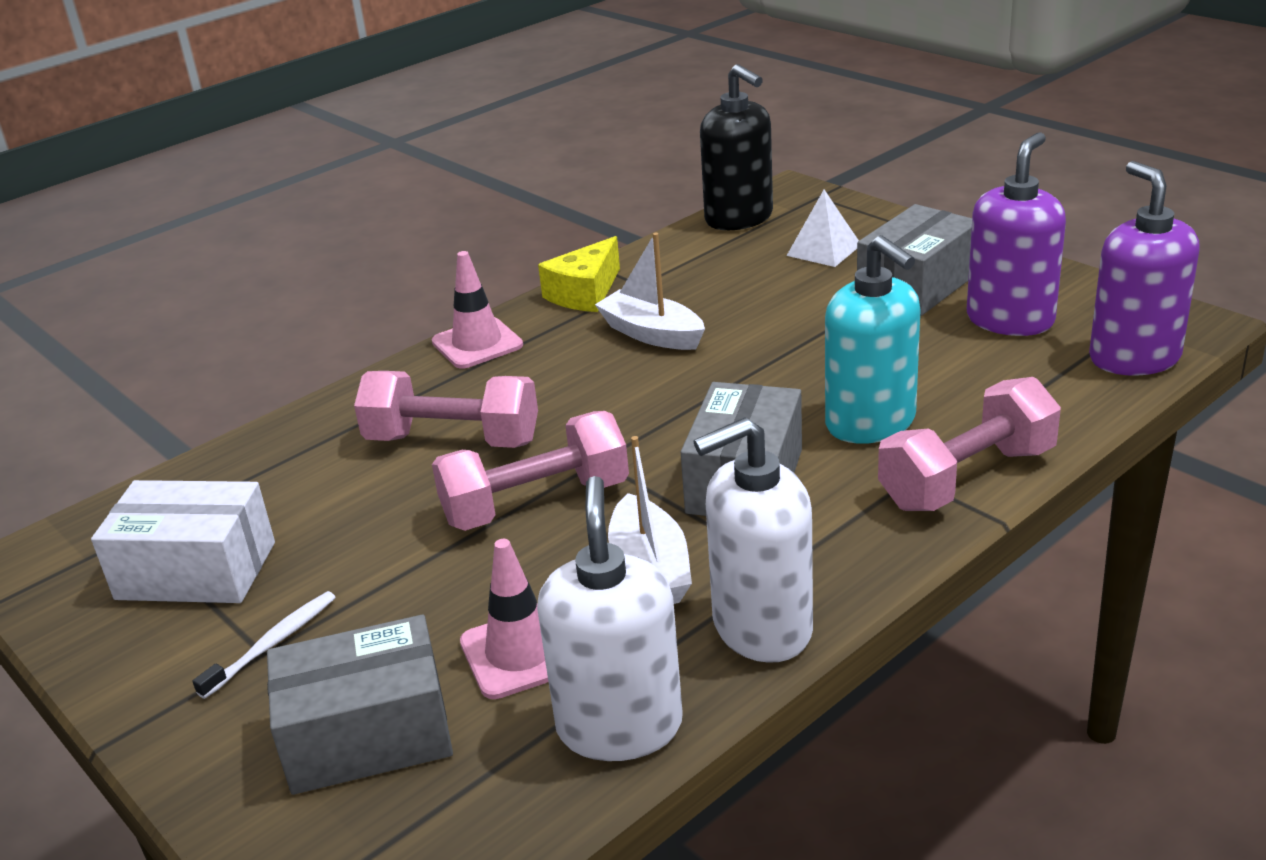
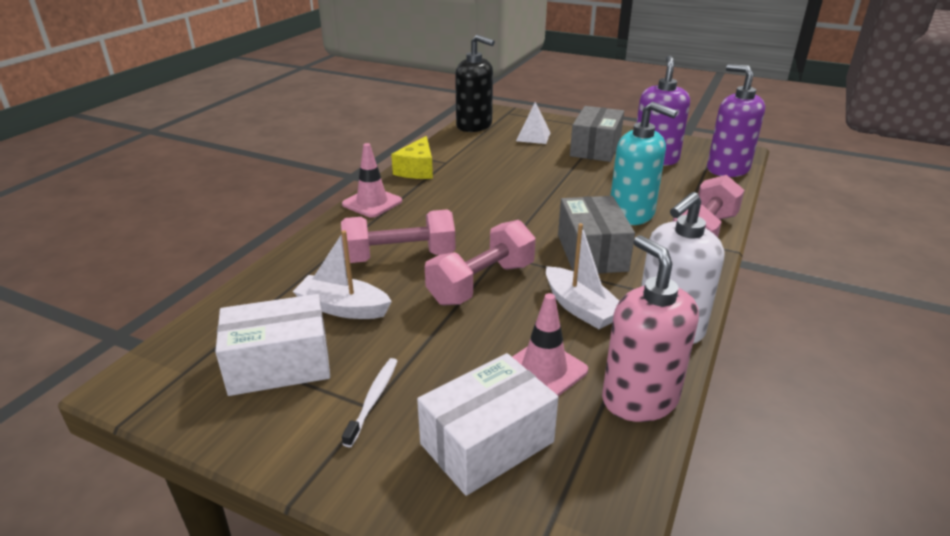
camera: 25 degrees left, 0 degrees up
grey box [267,615,453,795] -> white box [417,353,558,496]
white soap dispenser [537,476,683,761] -> pink soap dispenser [602,235,699,422]
white boat [595,233,705,350] -> white boat moved to [292,230,392,319]

